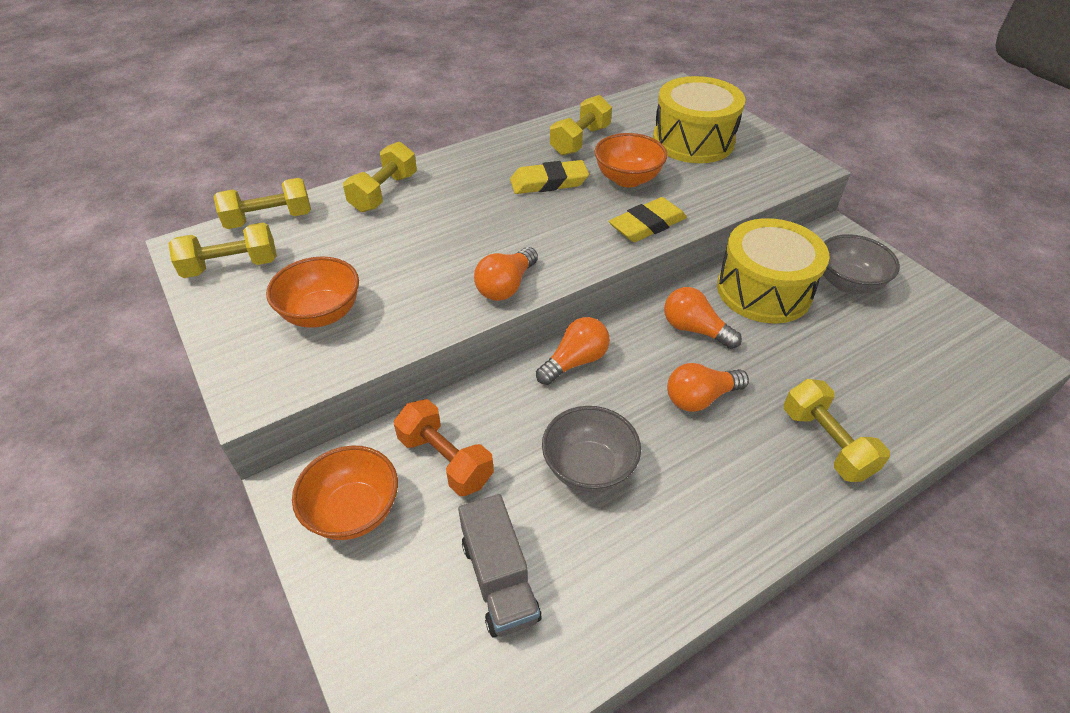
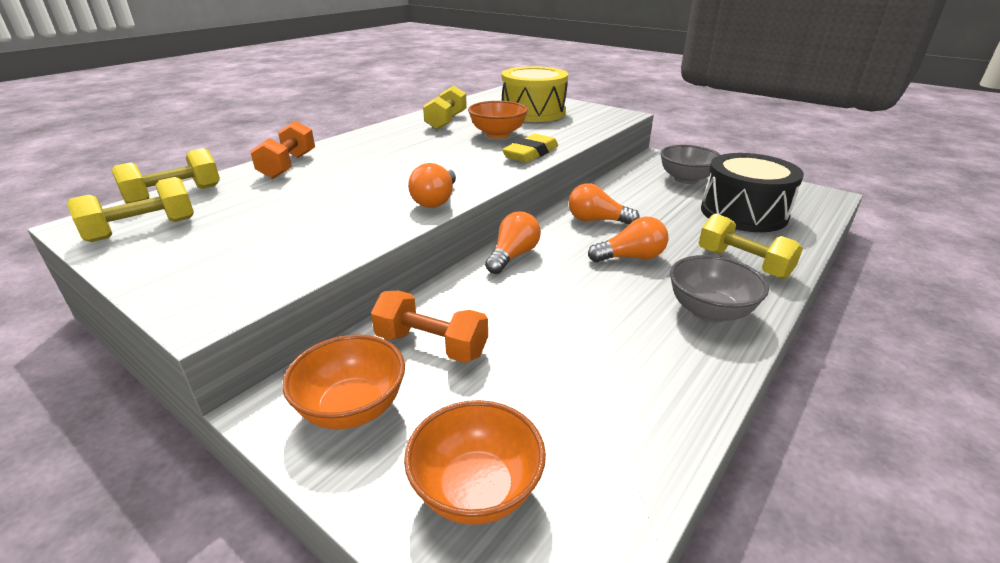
camera: 20 degrees left, 15 degrees down
orange bowl [266,256,359,328] -> orange bowl moved to [404,400,546,525]
yellow dumbbell [343,142,417,212] -> orange dumbbell [250,120,315,179]
grey truck [458,494,542,638] -> none
yellow eraser [510,160,589,194] -> none
grey bowl [542,406,641,493] -> grey bowl moved to [670,255,769,323]
orange light bulb [667,363,749,412] -> orange light bulb turned 150 degrees counterclockwise [588,217,668,262]
yellow drum [717,218,830,323] -> none
none -> black drum [701,153,804,232]

